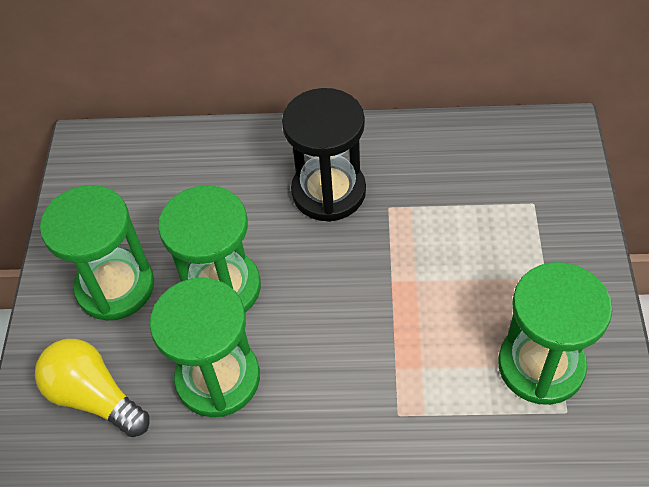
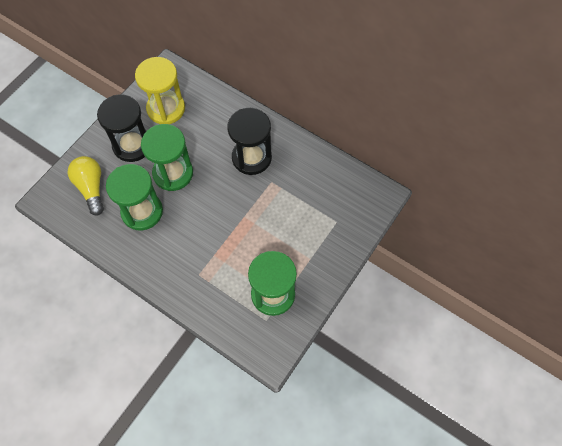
camera: 30 degrees right, 10 degrees up
green hourglass [40,185,154,321] -> black hourglass [97,94,146,162]
none -> yellow hourglass [135,57,185,124]

